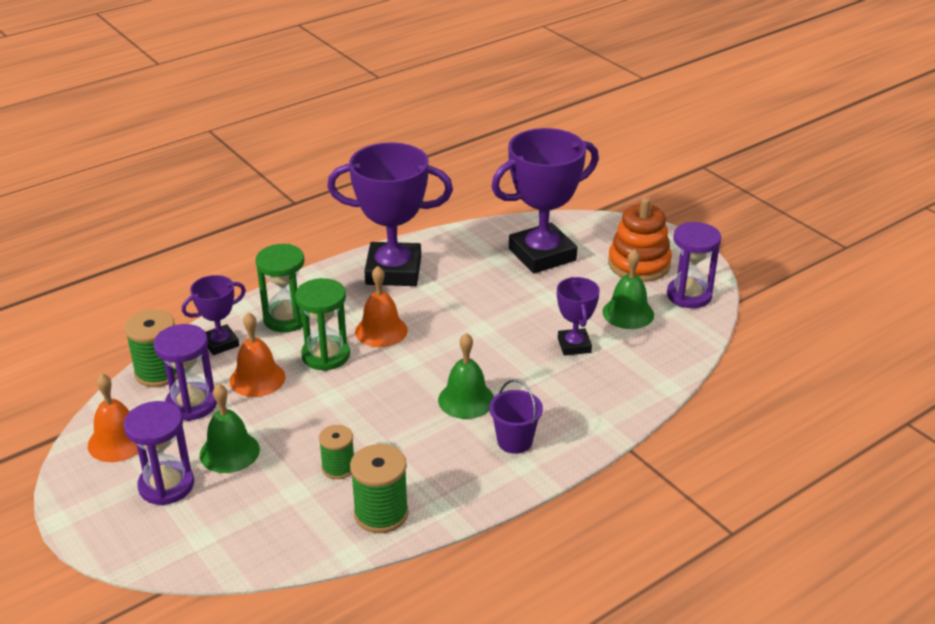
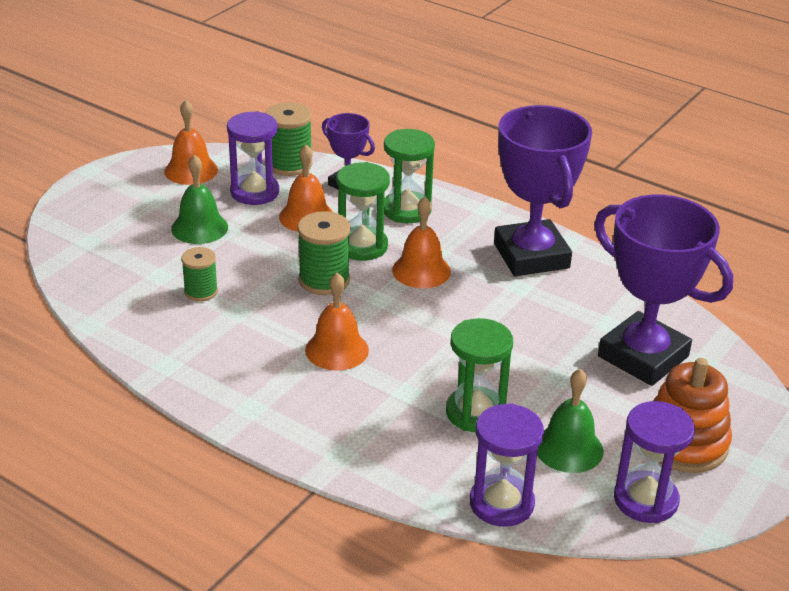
camera: 70 degrees right, 0 degrees up
purple hourglass [124,401,194,505] -> purple hourglass moved to [470,403,544,527]
green spool [350,444,409,533] -> green spool moved to [297,211,351,295]
green bell [438,333,494,419] -> orange bell [305,273,369,371]
purple bucket [489,379,543,454] -> none
purple trophy [557,277,600,355] -> green hourglass [446,318,513,432]

